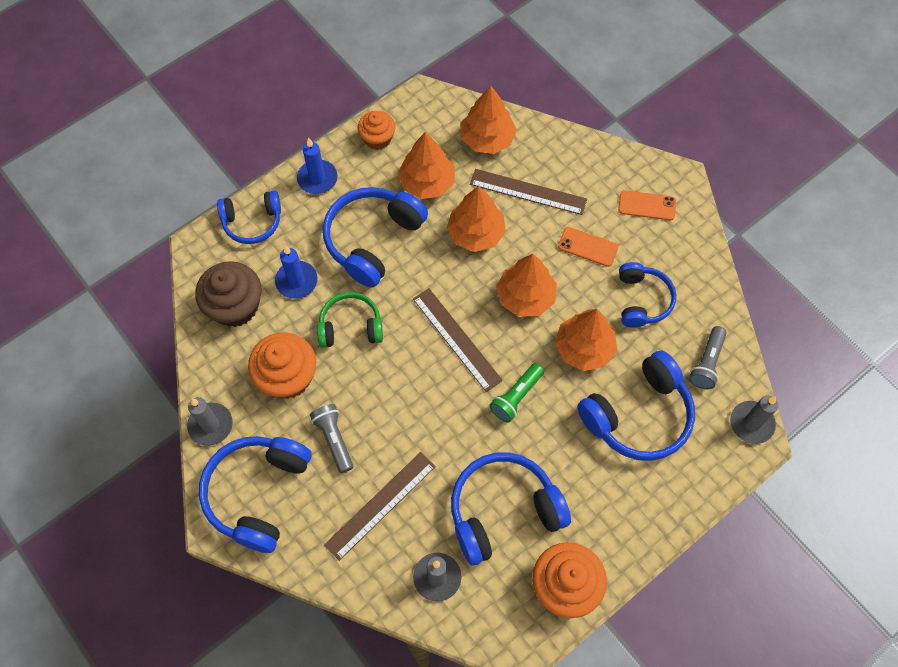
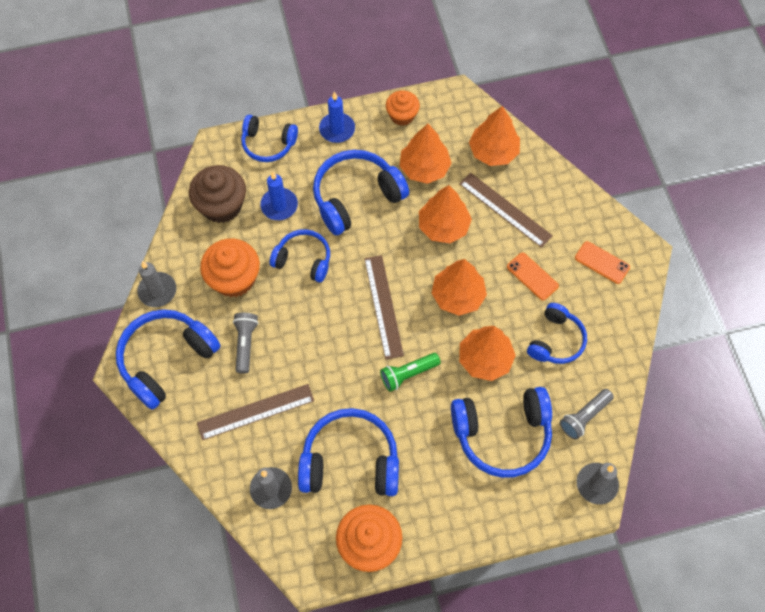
camera: 25 degrees right, 0 degrees up
green headphones [317,292,383,347] -> blue headphones [270,229,330,283]

